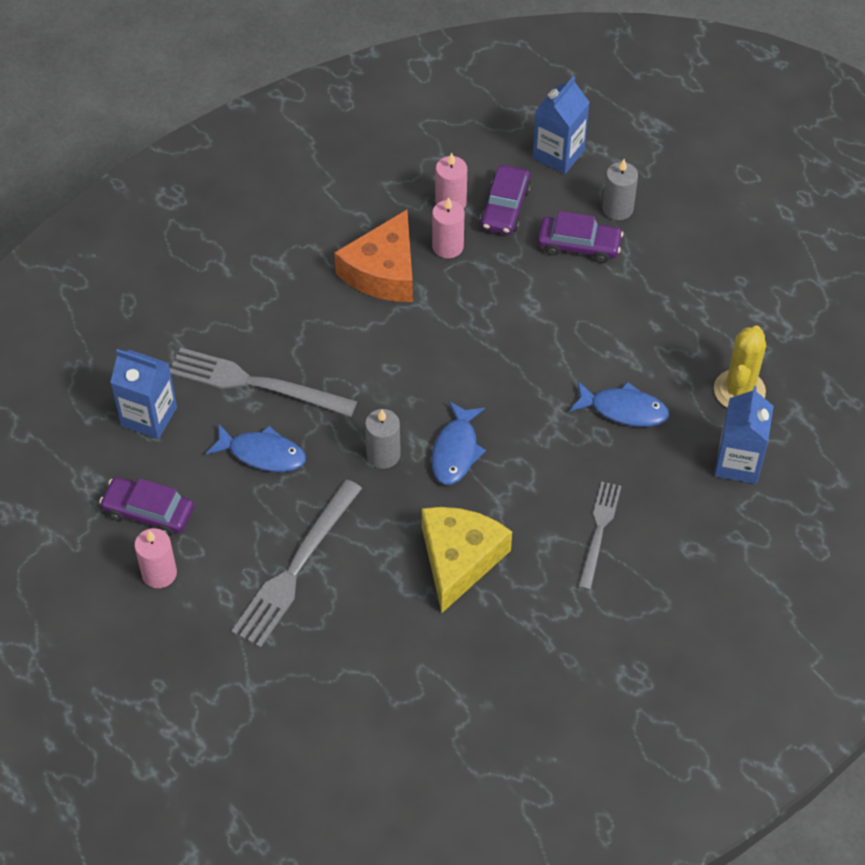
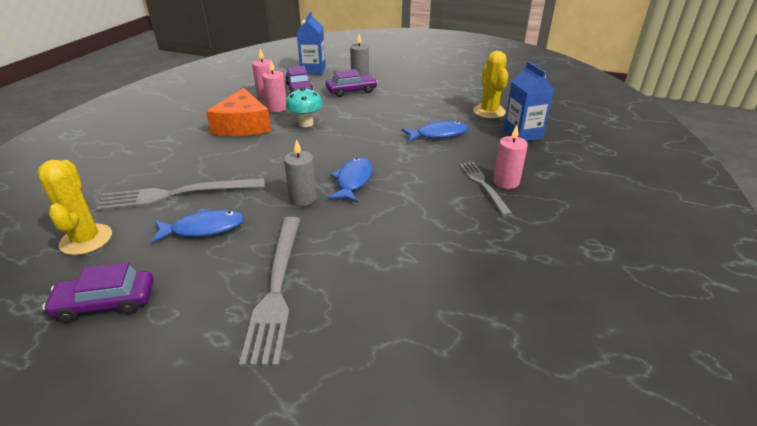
camera: 30 degrees left, 20 degrees down
blue carton [110,349,177,439] -> yellow cactus [37,160,112,255]
pink candle [134,528,177,588] -> pink candle moved to [493,125,528,189]
yellow cheese [422,507,512,613] -> none
blue fish [431,401,486,485] -> blue fish turned 150 degrees counterclockwise [328,157,373,203]
none -> turquoise mushroom [286,87,323,127]

